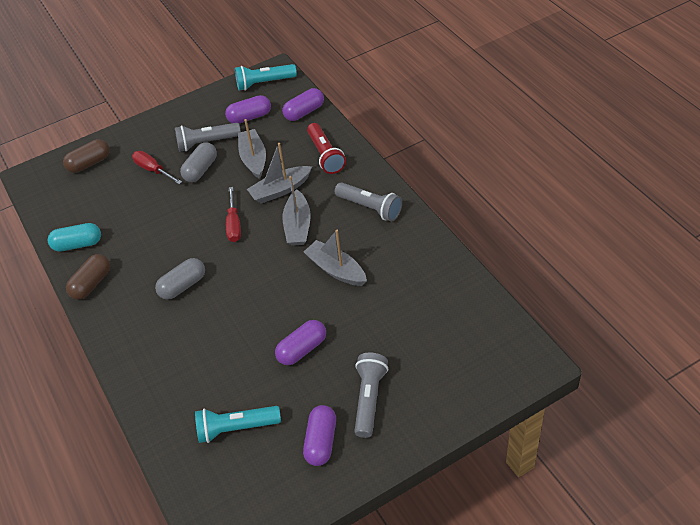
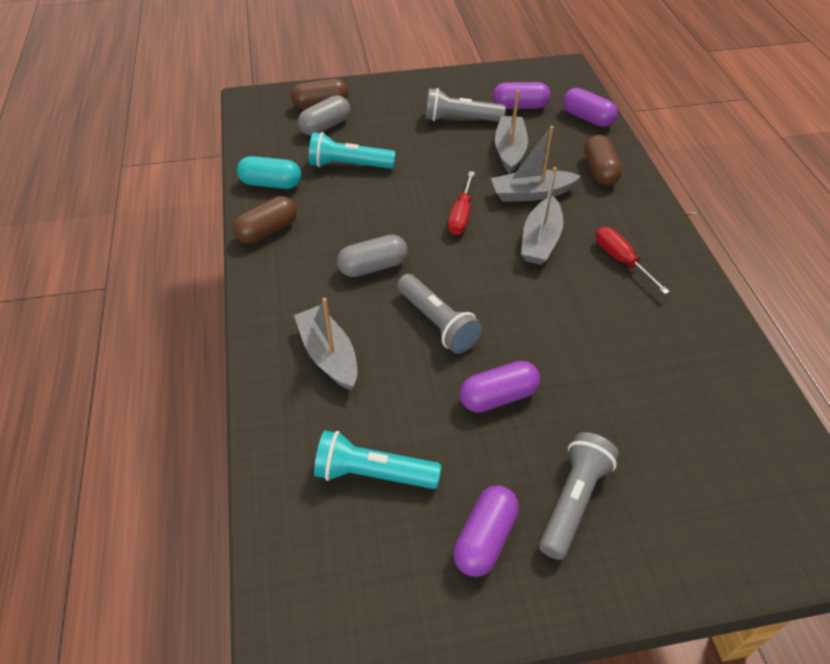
camera: 15 degrees right, 0 degrees up
red screwdriver [132,151,182,184] -> red screwdriver moved to [596,227,670,294]
grey capsule [180,142,217,182] -> grey capsule moved to [298,95,350,136]
turquoise flashlight [235,64,297,91] -> turquoise flashlight moved to [309,132,396,169]
purple capsule [282,88,324,121] -> purple capsule turned 60 degrees clockwise [563,88,618,127]
grey boat [304,230,367,286] -> grey boat moved to [294,298,357,390]
red flashlight [307,123,346,174] -> brown capsule [584,135,622,186]
grey flashlight [335,182,402,222] -> grey flashlight moved to [397,274,482,354]

